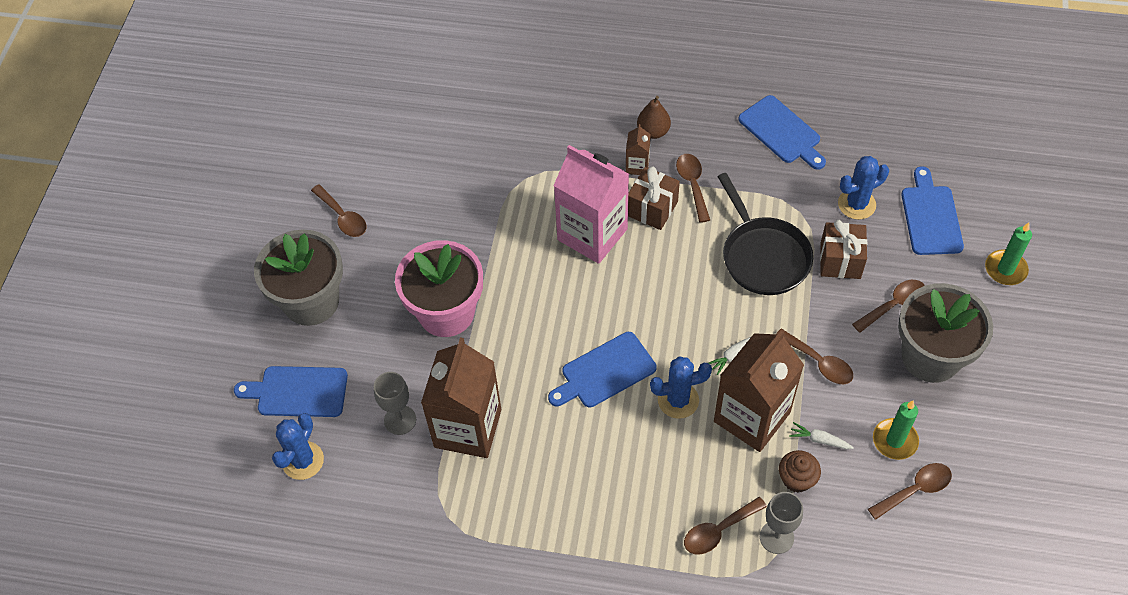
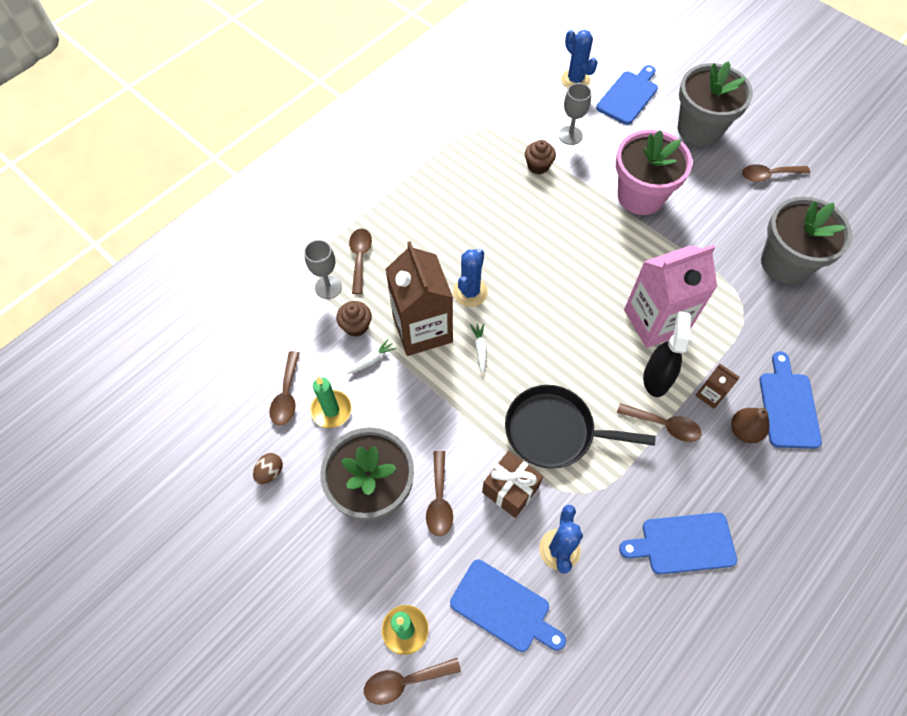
camera: 120 degrees right, 5 degrees up
brown carton [421,337,501,458] -> brown cupcake [525,140,556,174]
blue cutting board [548,332,657,407] -> blue cutting board moved to [759,351,822,449]
brown gift [628,166,680,230] -> black spray bottle [643,311,691,397]
brown spoon [776,329,853,384] -> brown spoon moved to [364,658,461,705]
none -> brown egg [253,453,283,484]
none -> grey flower pot [761,197,853,284]

